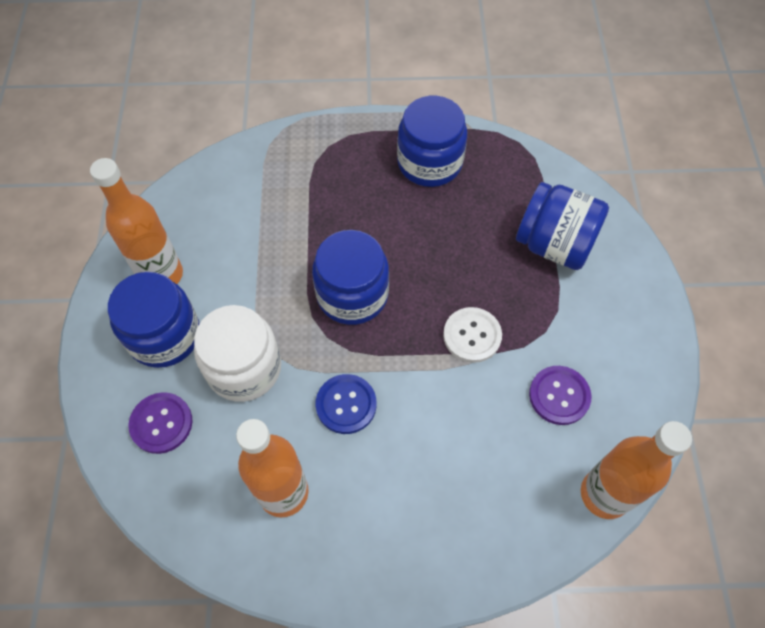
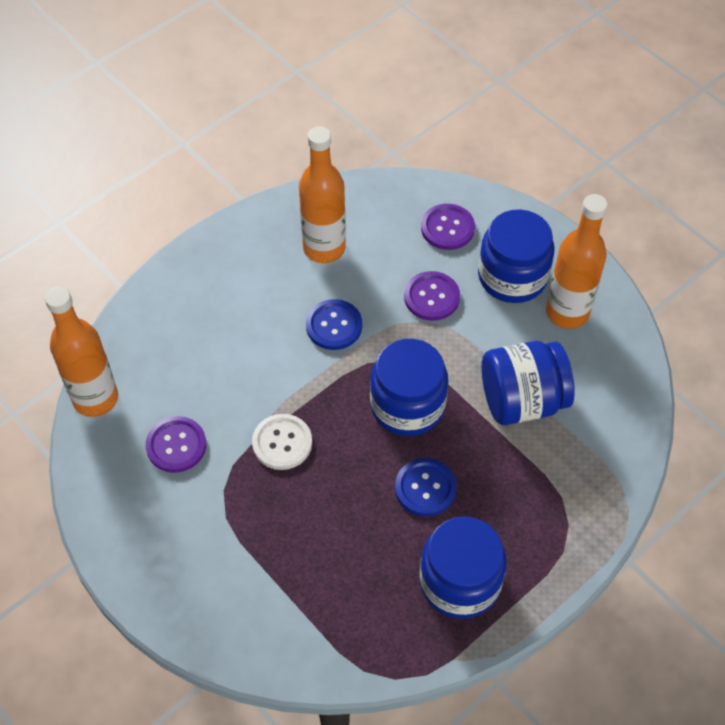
camera: 140 degrees right, 5 degrees down
white jar [194,305,281,402] -> purple button [404,271,460,321]
blue jar [516,182,609,270] -> blue jar moved to [482,341,575,425]
none -> blue button [395,458,456,516]

